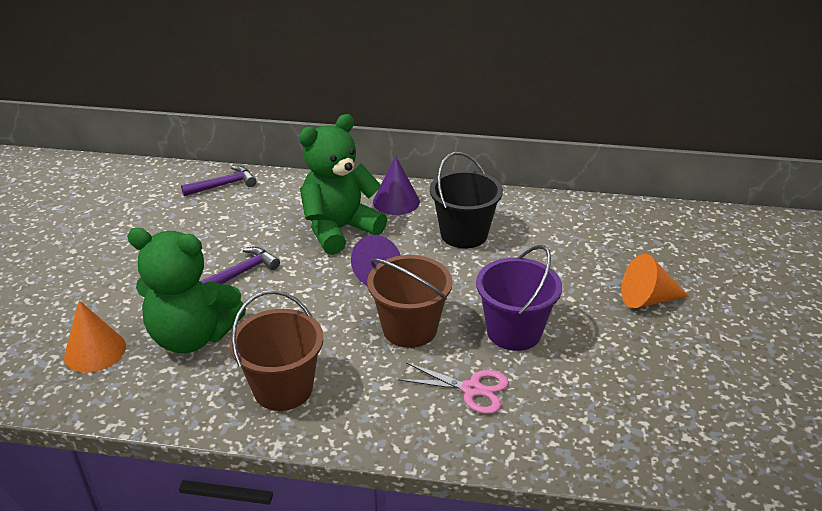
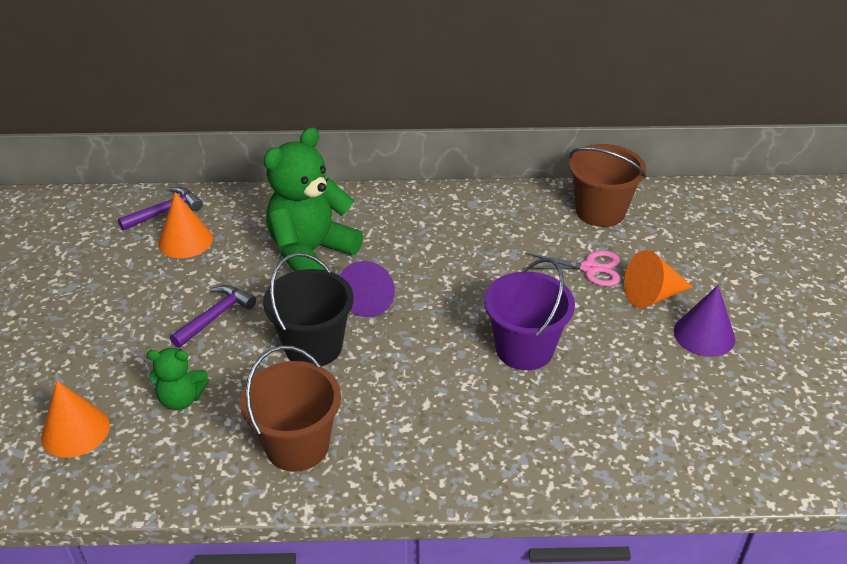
camera: 10 degrees left, 5 degrees up
green teddy bear [127,228,246,353] -> green teddy bear [147,348,209,410], size x0.51
brown bucket [367,255,453,348] -> brown bucket moved to [569,144,646,227]
purple cone [373,156,420,215] -> purple cone moved to [674,285,735,357]
pink scissors [398,362,509,414] -> pink scissors moved to [523,251,620,286]
black bucket [430,152,503,248] -> black bucket moved to [263,253,354,366]
none -> orange cone [158,192,213,258]

